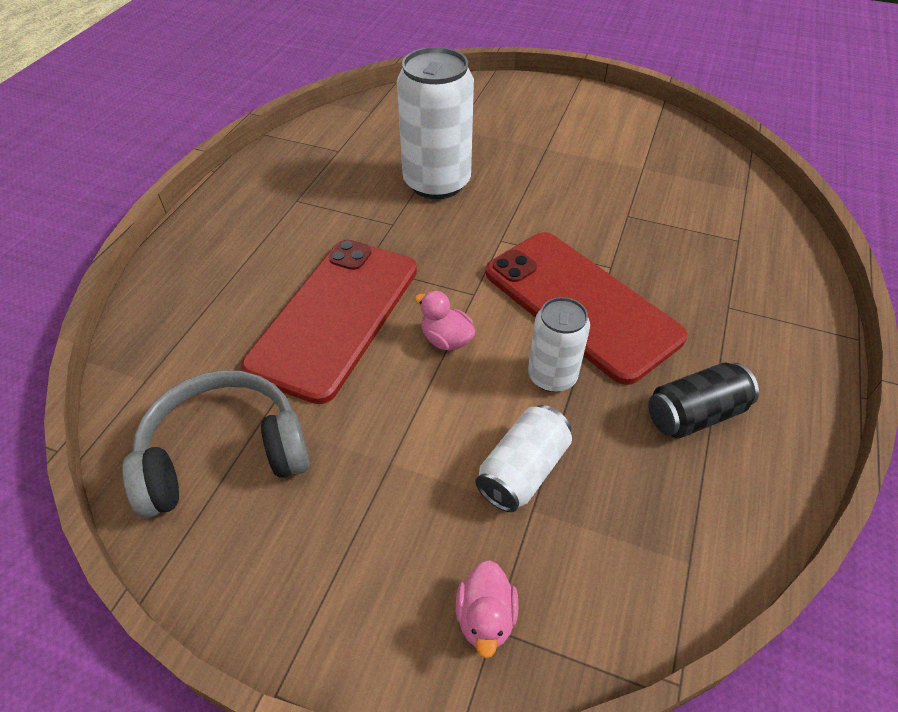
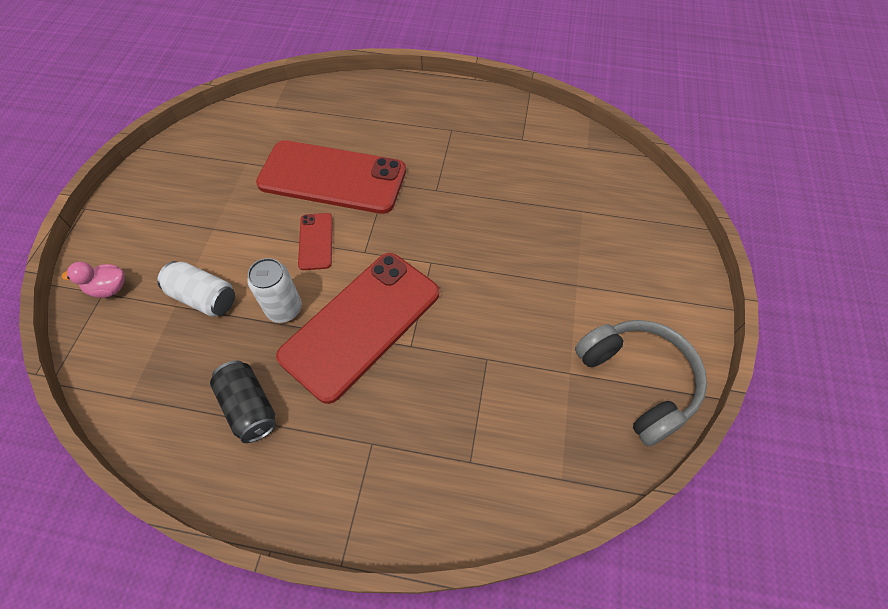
camera: 80 degrees right, 10 degrees up
grey headphones [122,370,310,518] -> grey headphones moved to [575,320,707,446]
white can [397,47,474,199] -> none
pink duck [415,291,475,351] -> red phone [298,213,333,270]

